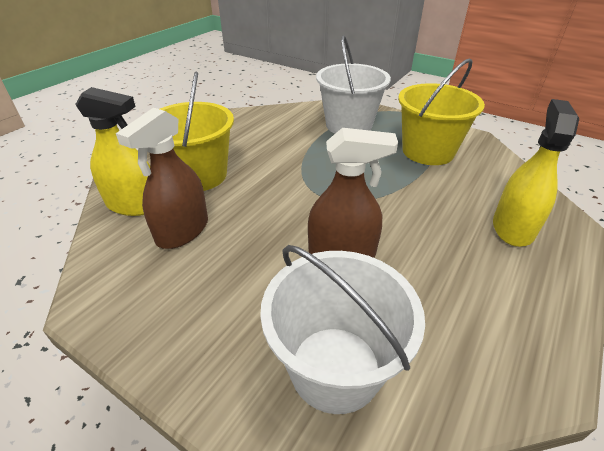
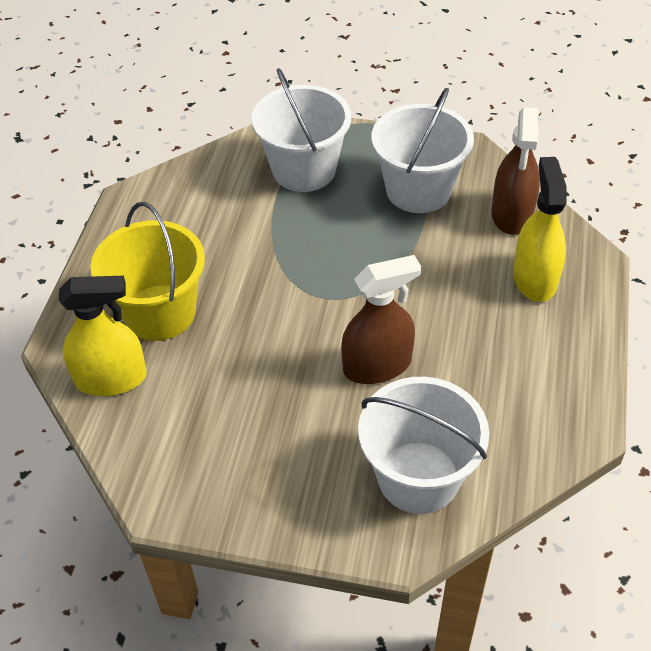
camera: 20 degrees left, 10 degrees up
brown spray bottle [116,108,208,249] -> brown spray bottle moved to [491,107,540,235]
yellow bucket [398,58,485,165] -> white bucket [371,87,474,213]

